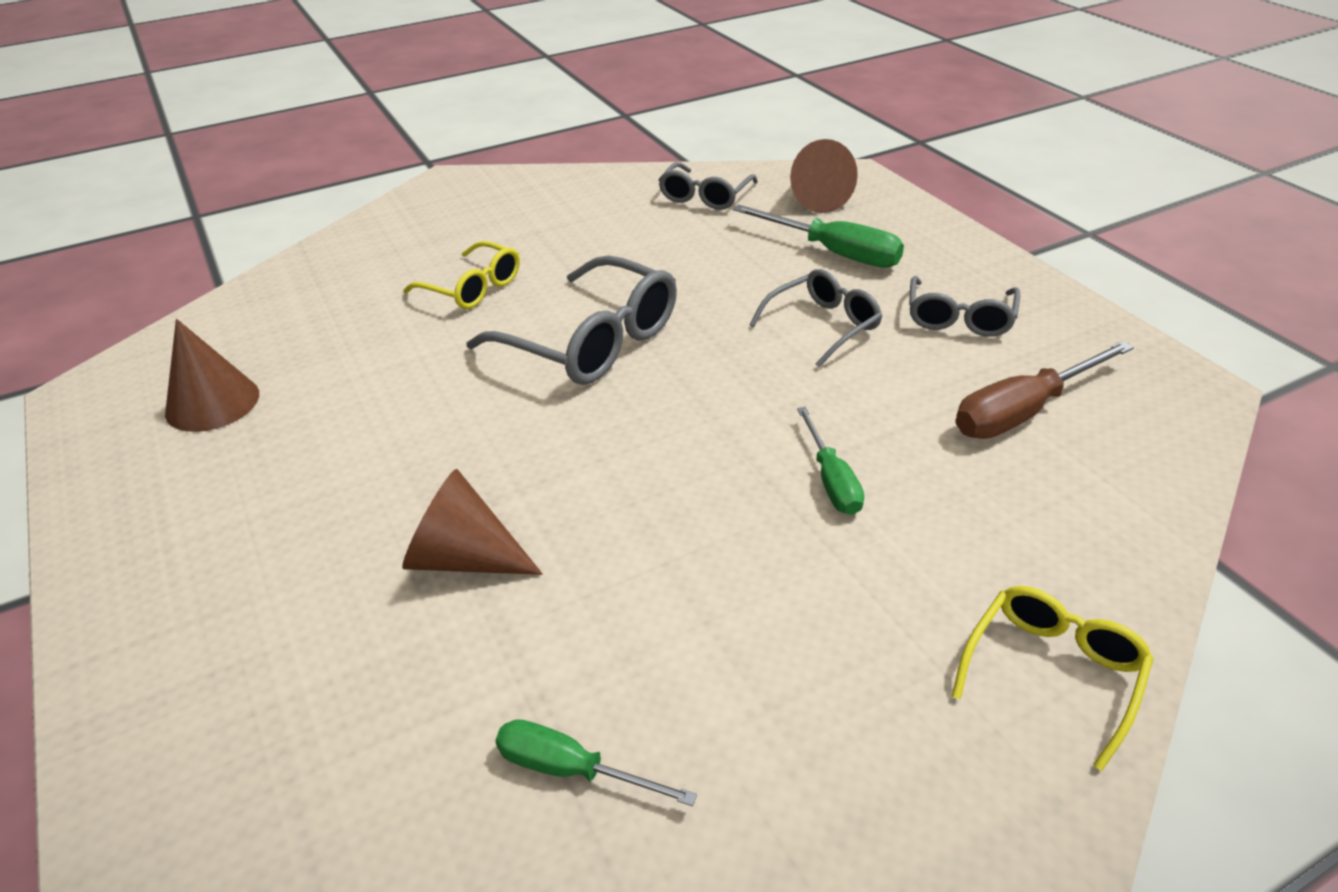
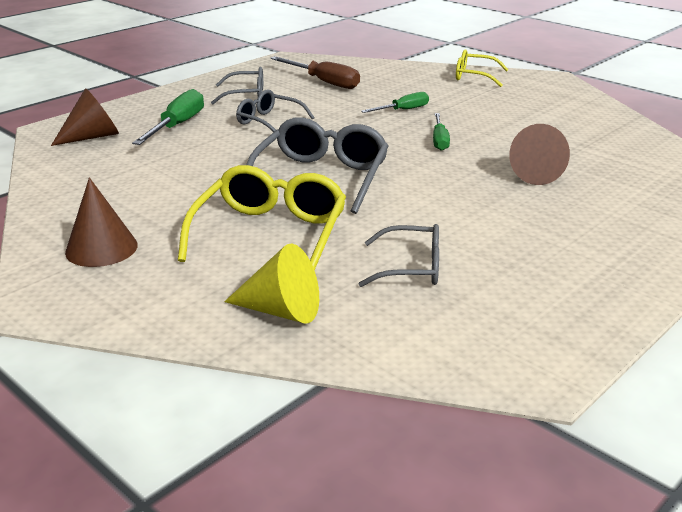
camera: 110 degrees left, 10 degrees down
brown cone [165,319,259,432] -> brown cone moved to [65,177,138,267]
yellow glasses [403,241,520,309] -> yellow glasses [178,165,346,270], size x1.66
green screwdriver [495,719,697,806] -> green screwdriver moved to [433,113,450,151]
grey glasses [659,162,758,210] -> grey glasses moved to [359,224,439,287]
none -> yellow cone [224,244,319,324]

